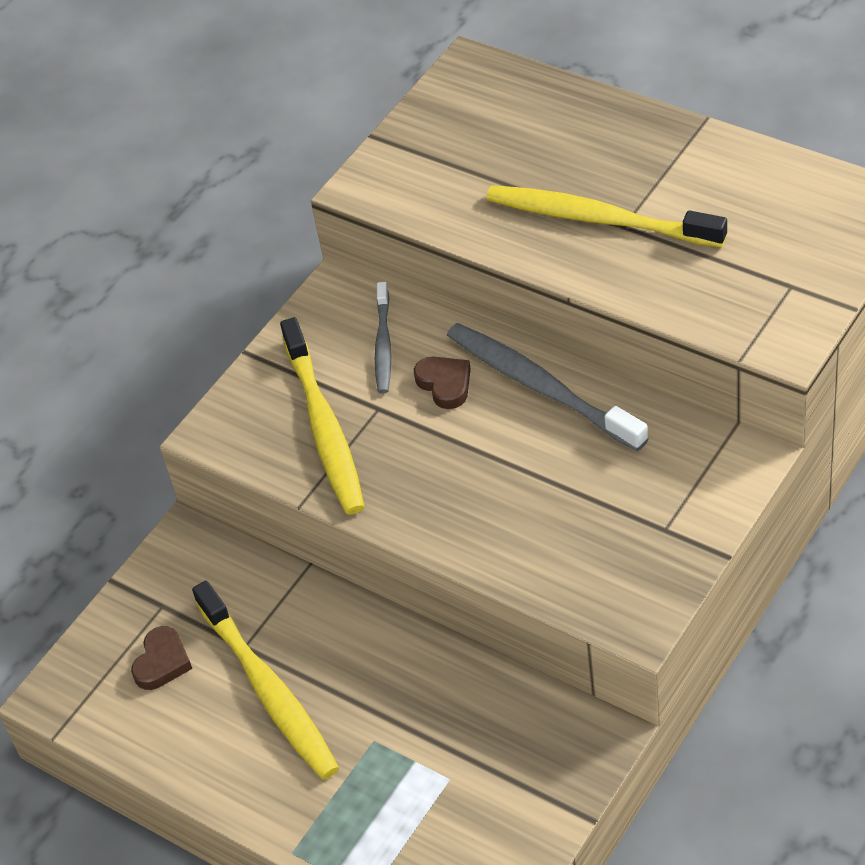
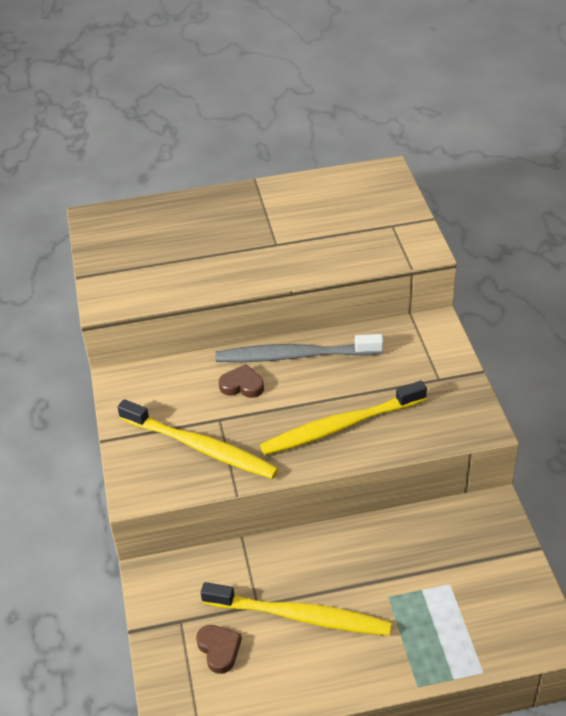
camera: 50 degrees left, 5 degrees down
grey toothbrush [375,282,391,394] -> none
yellow toothbrush [486,185,727,248] -> yellow toothbrush moved to [260,381,427,455]

